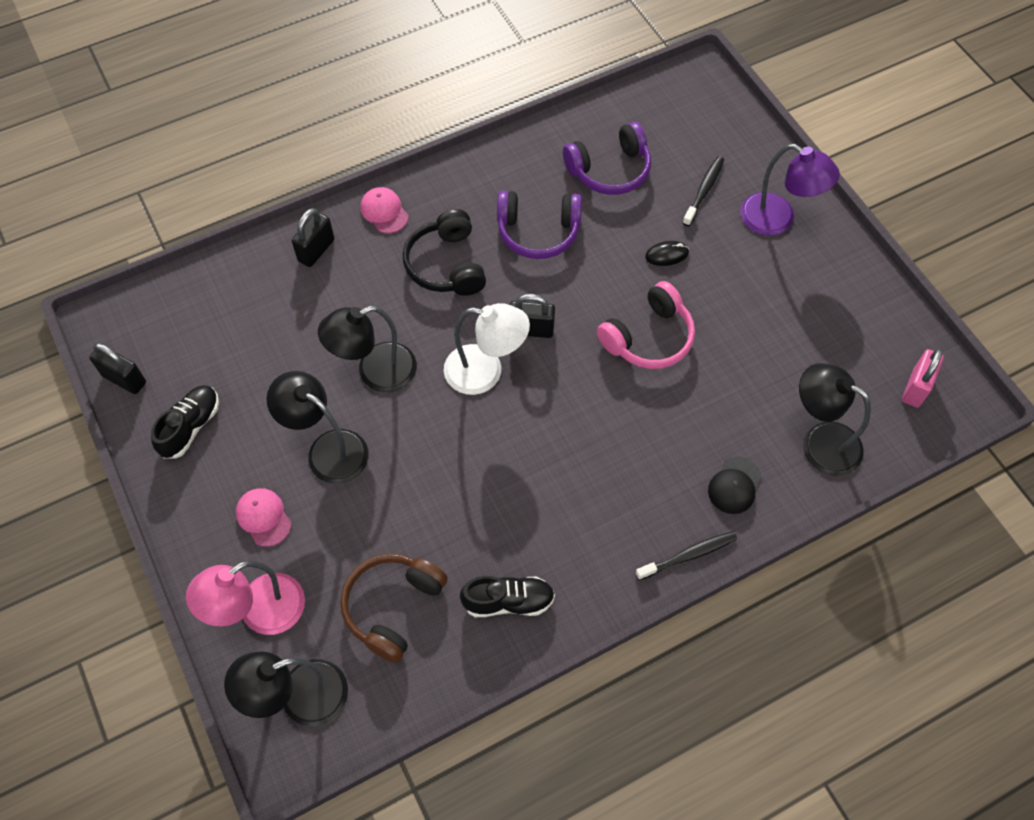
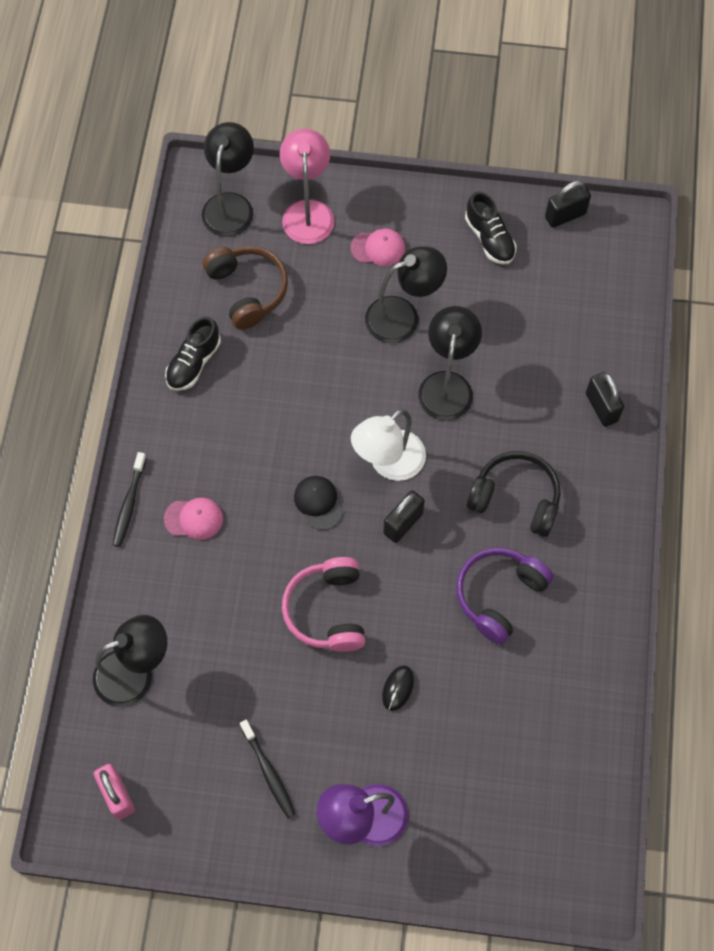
camera: 125 degrees right, 5 degrees up
pink cap [360,187,409,234] -> pink cap moved to [164,498,223,540]
purple headphones [563,122,651,195] -> none
black toothbrush [683,156,724,226] -> black toothbrush moved to [240,719,296,818]
black cap [708,457,762,514] -> black cap moved to [294,476,343,530]

